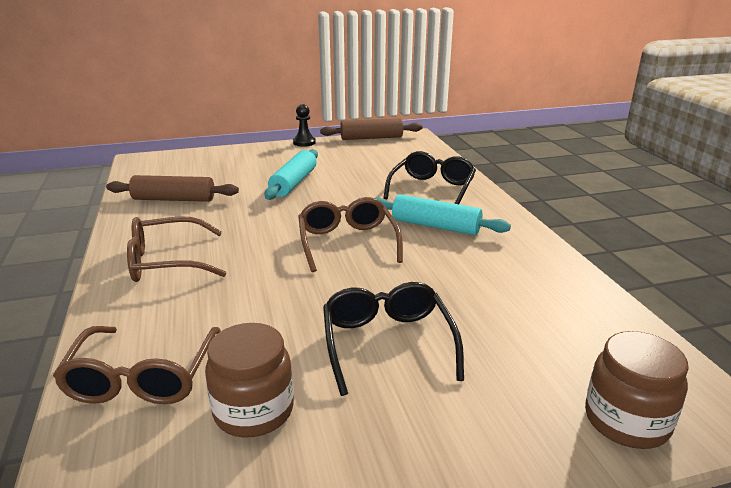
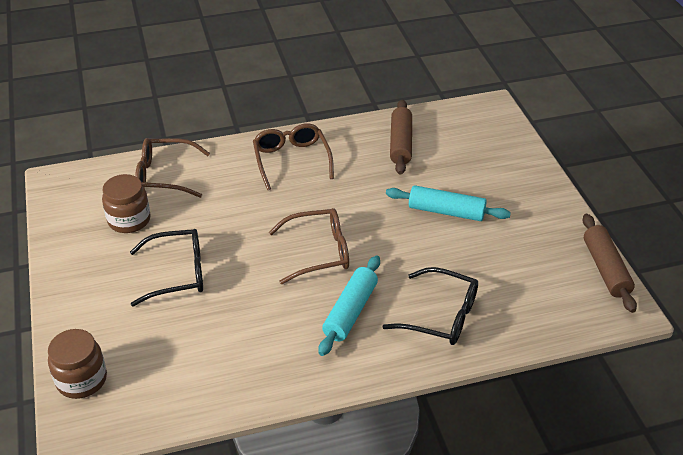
camera: 90 degrees right, 15 degrees up
black pawn [293,104,316,147] -> none

